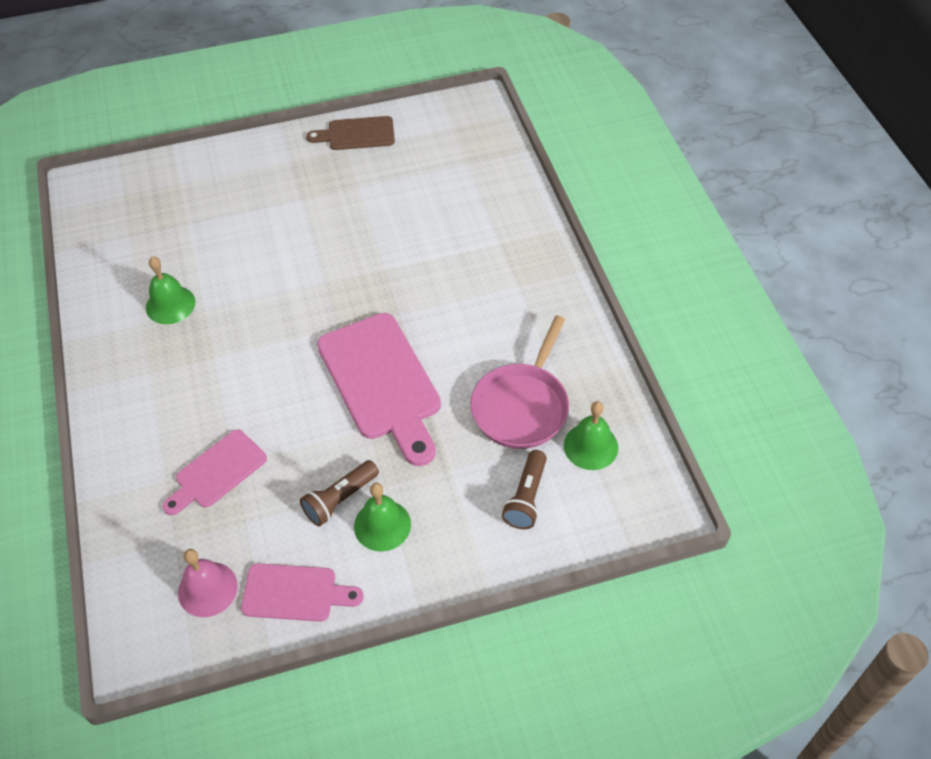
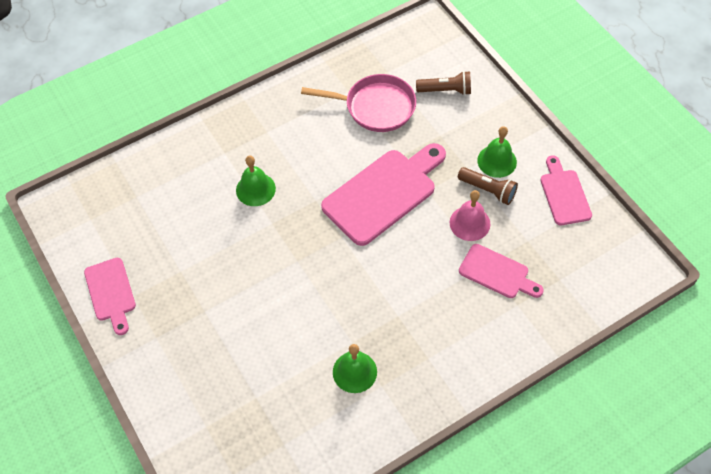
camera: 105 degrees left, 5 degrees up
pink bell [178,549,238,617] -> pink bell moved to [450,190,491,241]
brown cutting board [306,116,395,150] -> pink cutting board [84,258,136,335]
green bell [564,401,618,470] -> green bell moved to [236,156,276,206]

